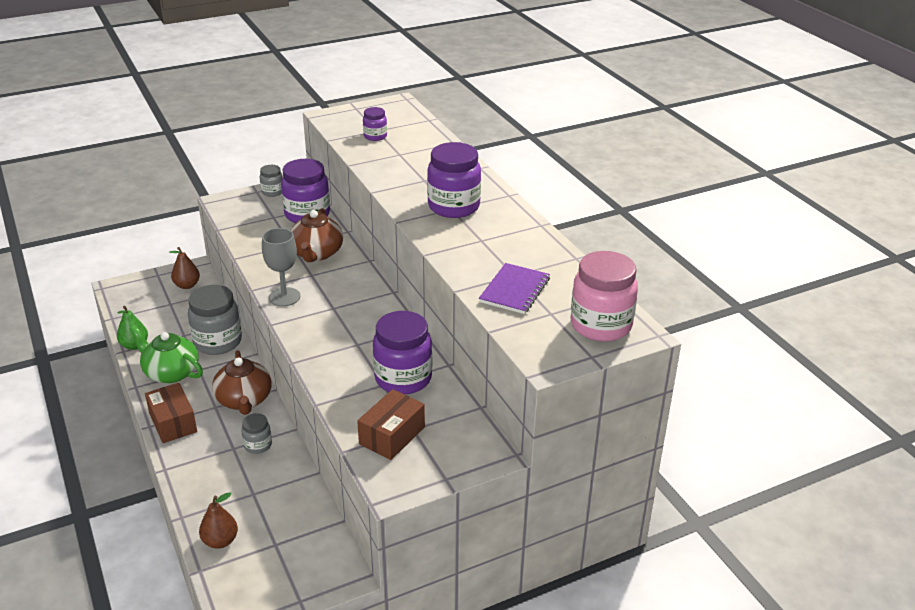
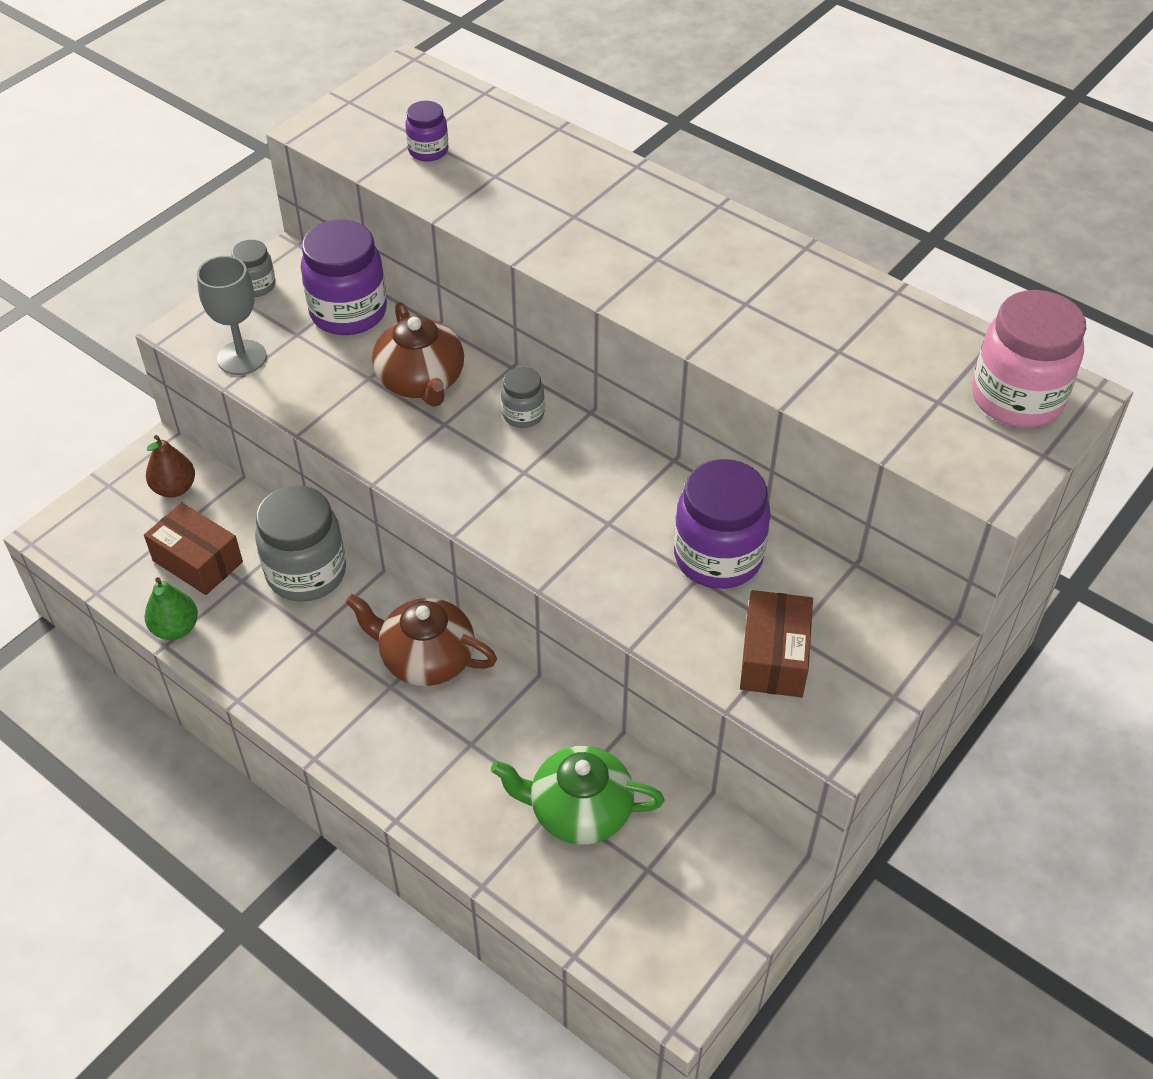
camera: 25 degrees left, 15 degrees up
green teapot [129,325,203,383] -> green teapot moved to [491,746,665,845]
brown box [145,383,197,443] -> brown box moved to [144,502,243,595]
brown pear [199,492,238,549] -> none
brown teapot [212,350,272,415] -> brown teapot turned 150 degrees clockwise [345,594,497,686]
grey jar [241,413,272,454] -> grey jar moved to [501,367,545,428]
grey goblet [262,228,300,306] -> grey goblet moved to [197,256,267,375]
purple jar [427,142,481,218] -> none
purple notebook [479,263,550,314] -> none

